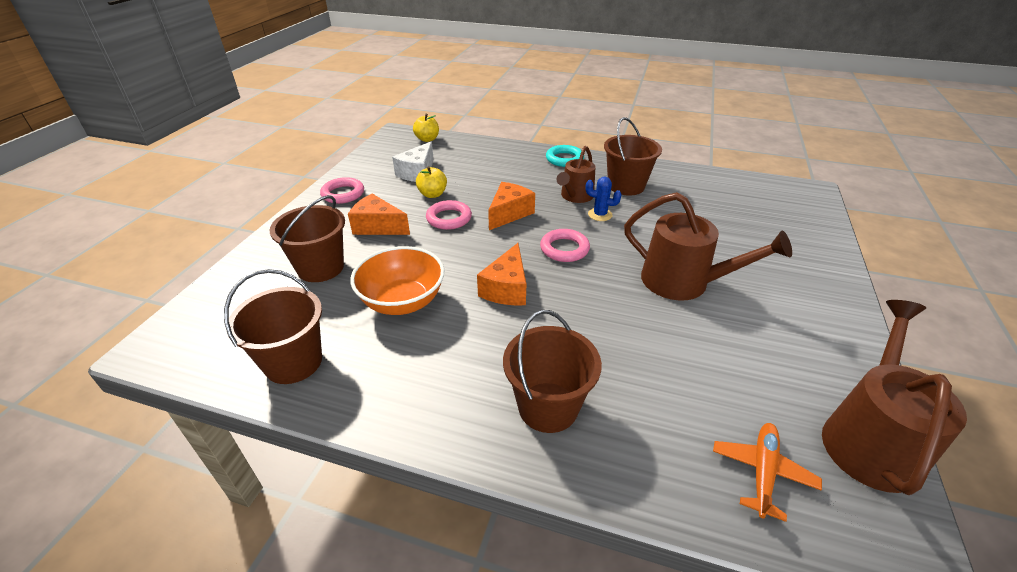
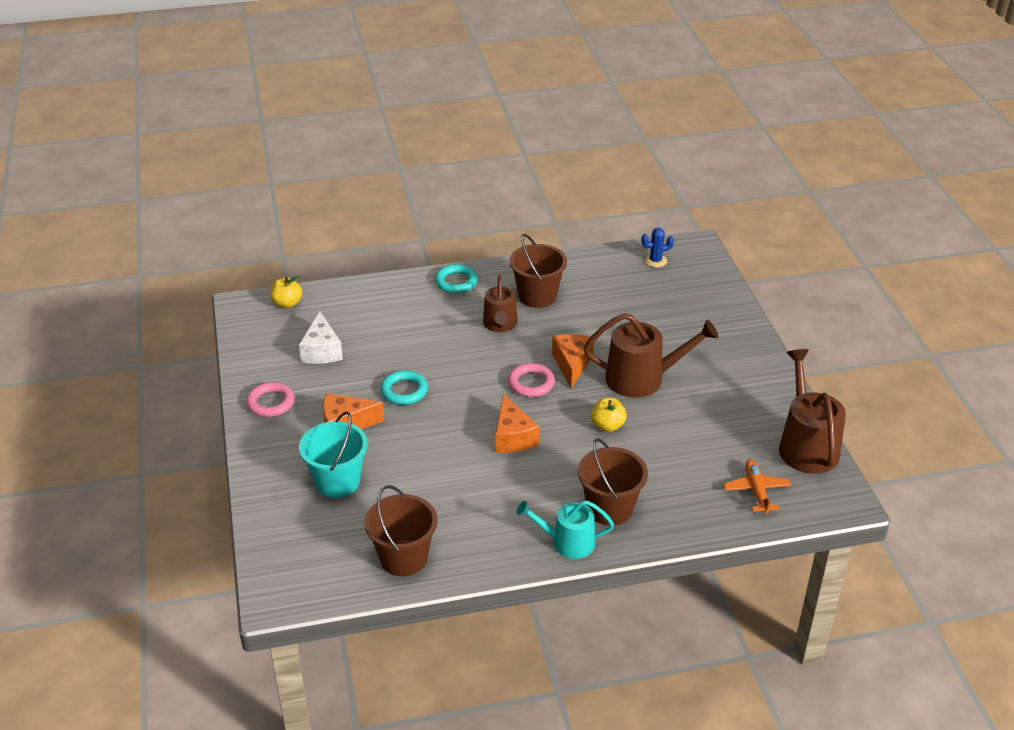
camera: 30 degrees left, 0 degrees up
brown bucket [270,195,345,282] -> turquoise bucket [299,411,368,498]
orange bowl [351,246,444,315] -> none
yellow apple [416,166,447,198] -> yellow apple moved to [591,398,627,432]
pink ring [426,200,472,230] -> turquoise ring [380,370,428,405]
orange cheese [488,182,535,230] -> orange cheese moved to [552,334,594,388]
blue cactus [586,177,622,221] -> blue cactus moved to [641,228,674,267]
none -> turquoise watering can [517,500,614,559]

